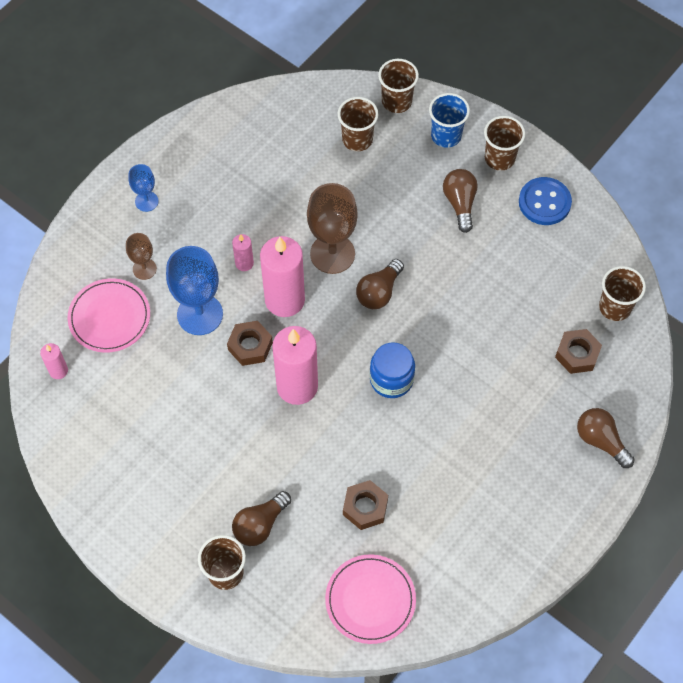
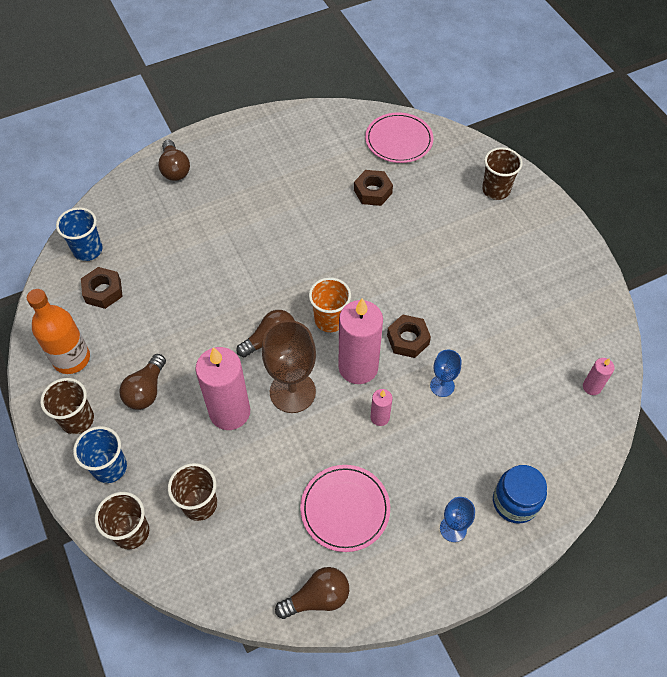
camera: 155 degrees left, 5 degrees down
pink plate [68,278,150,353] -> pink plate moved to [300,465,390,552]
brown goblet [126,233,157,280] -> none
blue goblet [166,246,223,335] -> blue goblet [430,349,461,397], size x0.53
brown light bulb [232,491,291,546] -> brown light bulb moved to [275,567,349,619]
pink candle [272,326,318,405] -> pink candle moved to [195,347,250,430]
blue jar [370,342,415,398] -> blue jar moved to [493,465,547,524]
blue button [519,177,572,225] -> orange bottle [27,289,90,374]
brown nut [555,329,602,374] -> brown nut moved to [81,267,123,309]
brown cup [599,266,646,321] -> blue cup [56,207,103,261]
none -> orange cup [309,277,351,332]

